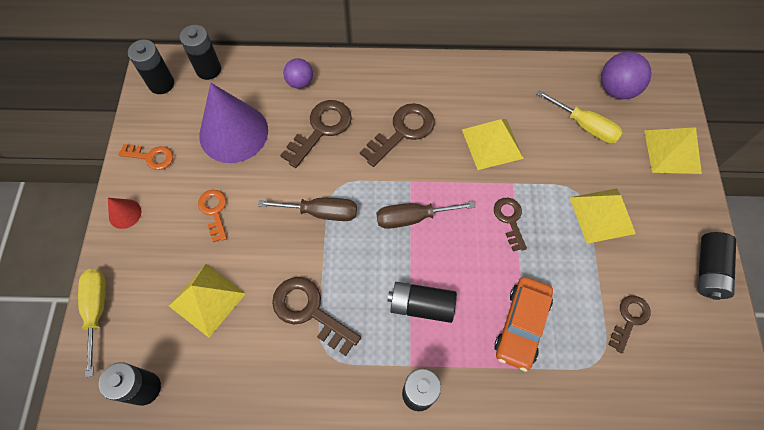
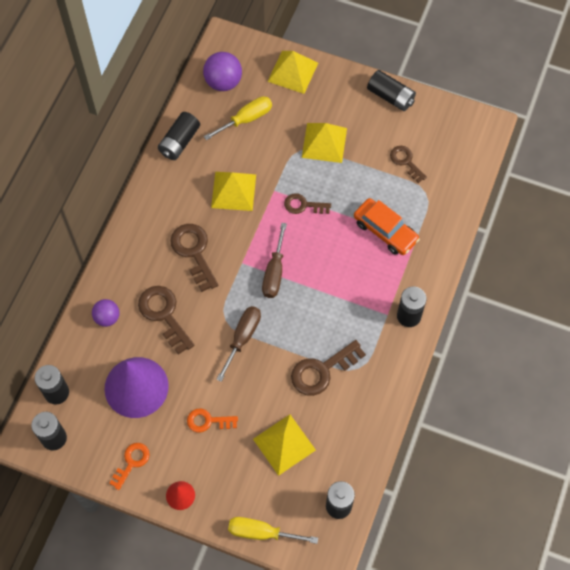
camera: 70 degrees left, 0 degrees up
black battery [388,282,457,323] -> black battery moved to [158,112,200,160]

